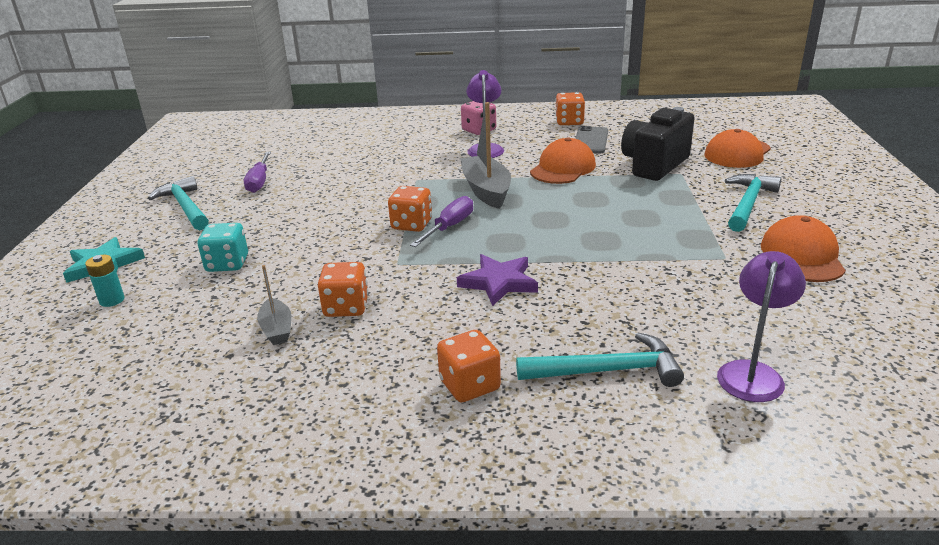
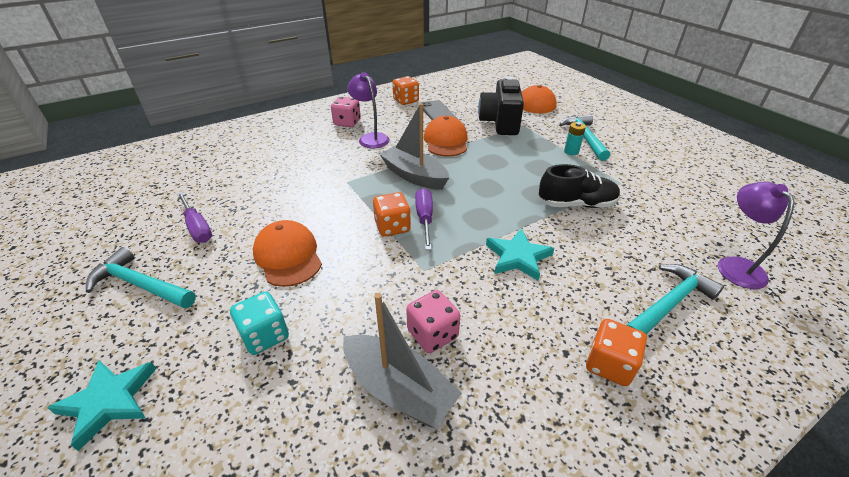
camera: 35 degrees left, 10 degrees up
turquoise battery [85,255,125,307] -> turquoise battery moved to [564,122,586,155]
grey boat [257,265,292,345] -> grey boat [343,293,462,428], size x1.82
orange dice [318,262,368,317] -> pink dice [406,290,460,353]
purple star [457,254,538,306] -> turquoise star [486,228,554,281]
orange cap [761,215,846,282] -> orange cap moved to [253,220,322,287]
none -> black shoe [539,164,620,208]

